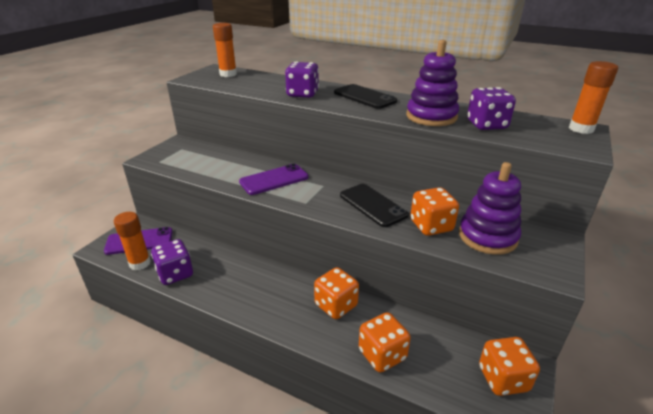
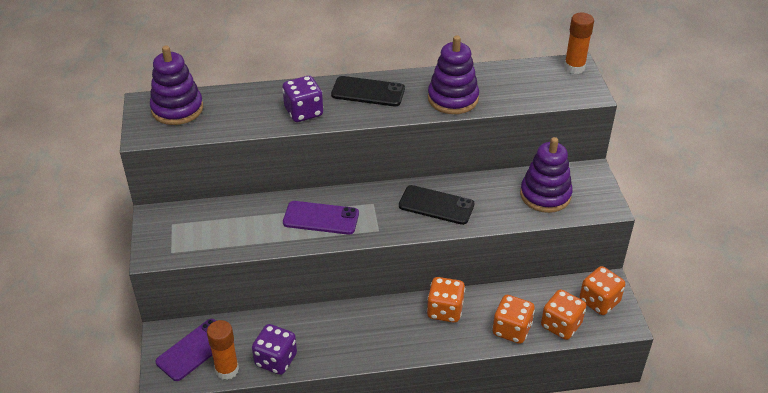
camera: 35 degrees left, 10 degrees up
orange glue stick [213,23,237,77] -> purple stacking toy [150,45,203,125]
purple phone [239,164,308,195] -> purple phone turned 75 degrees clockwise [283,201,359,235]
orange dice [410,187,459,236] -> orange dice moved to [541,289,586,340]
purple dice [467,87,516,130] -> none

